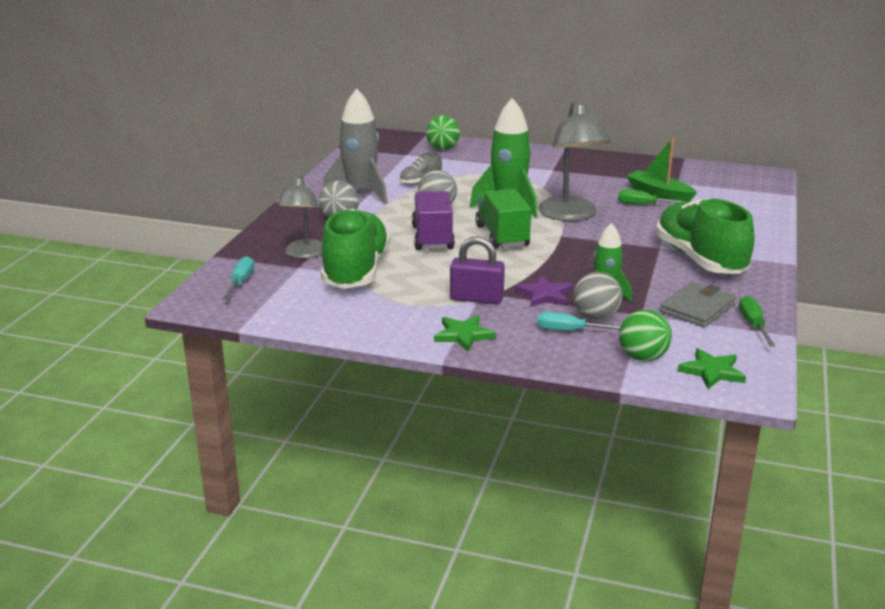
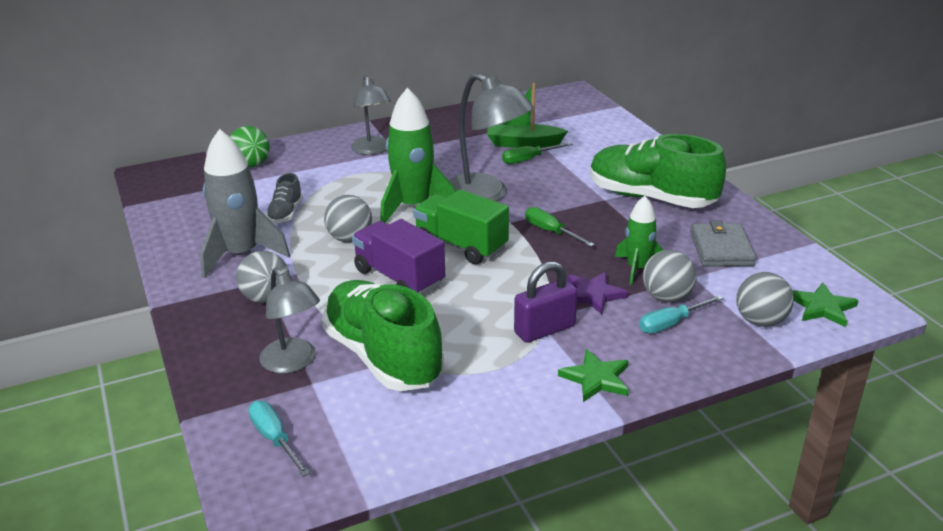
camera: 40 degrees left, 5 degrees up
green ball [619,309,672,361] -> grey ball [736,272,794,327]
green screwdriver [739,296,776,346] -> green screwdriver moved to [525,207,595,247]
none -> grey lamp [351,76,391,155]

